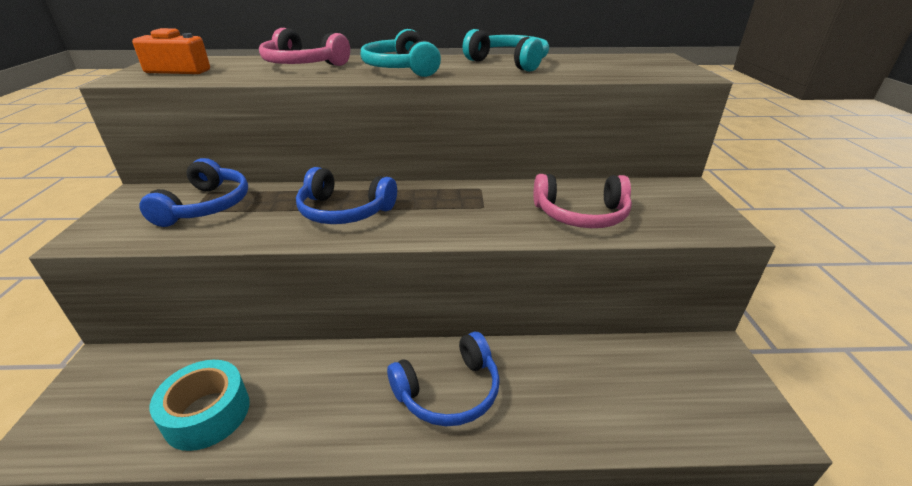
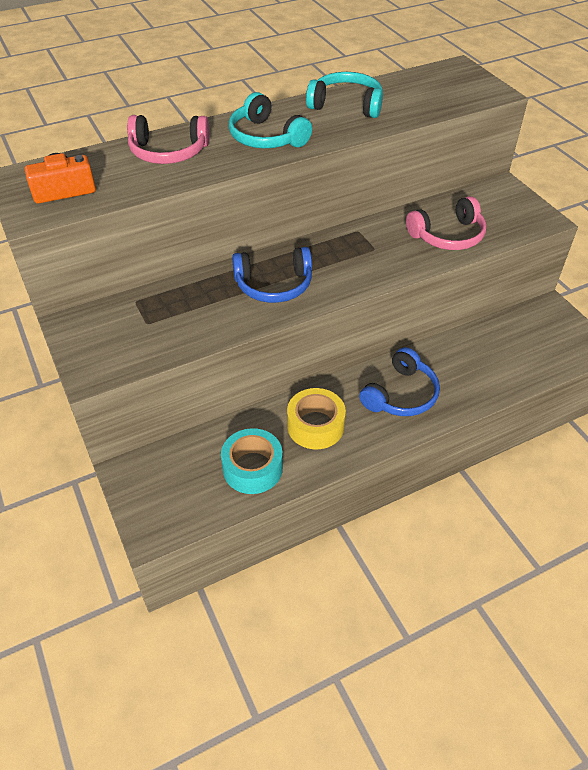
camera: 25 degrees left, 15 degrees up
blue headphones [139,158,248,227] -> none
none -> yellow tape [287,388,346,449]

